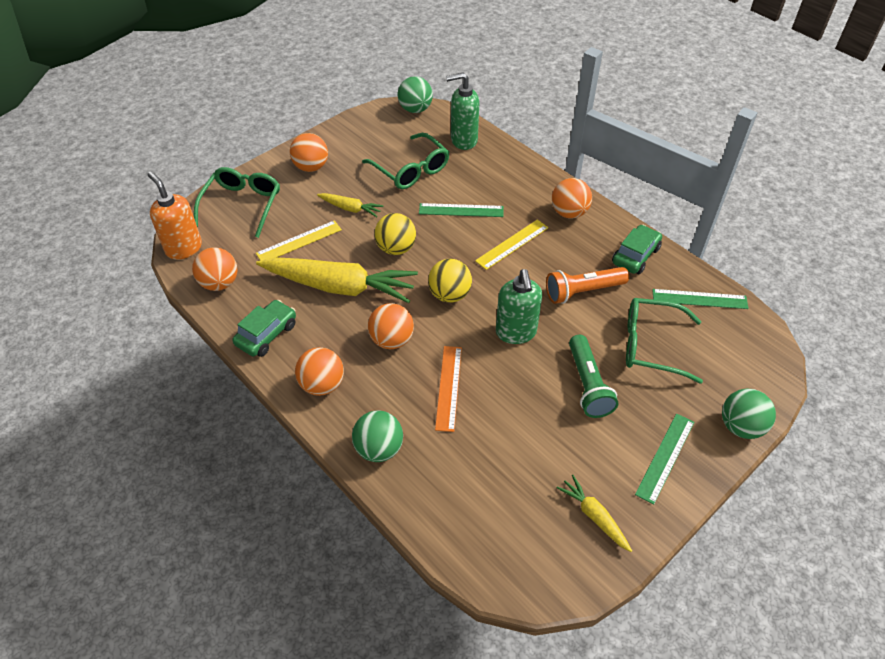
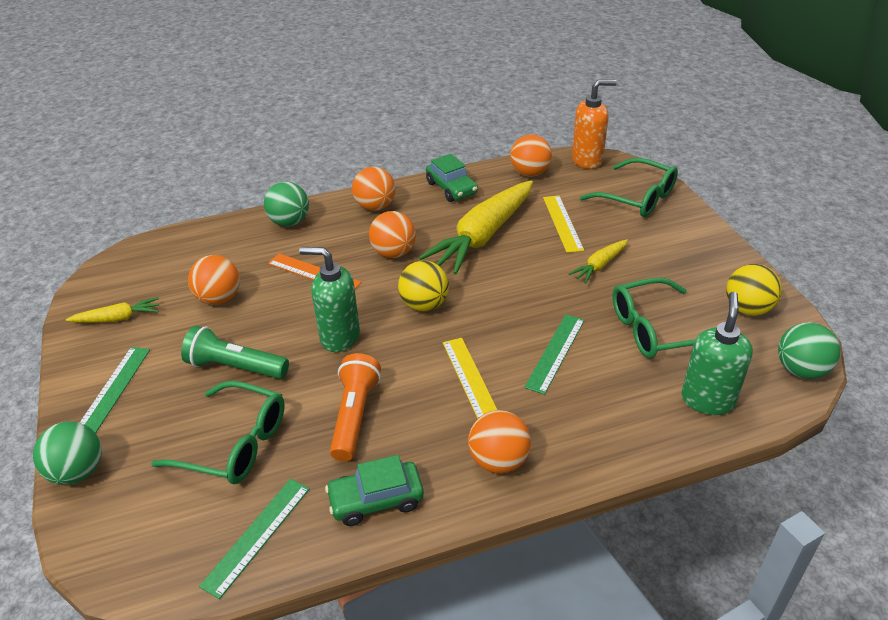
camera: 115 degrees right, 10 degrees down
orange ball [290,133,328,172] -> orange ball moved to [188,255,240,305]
yellow ball [374,213,416,255] -> yellow ball moved to [726,264,782,316]
green car [612,225,662,274] -> green car turned 105 degrees clockwise [325,455,424,526]
green glasses [626,298,703,384] -> green glasses turned 75 degrees clockwise [151,381,285,484]
green ruler [635,413,694,505] -> green ruler turned 45 degrees clockwise [79,347,150,433]

